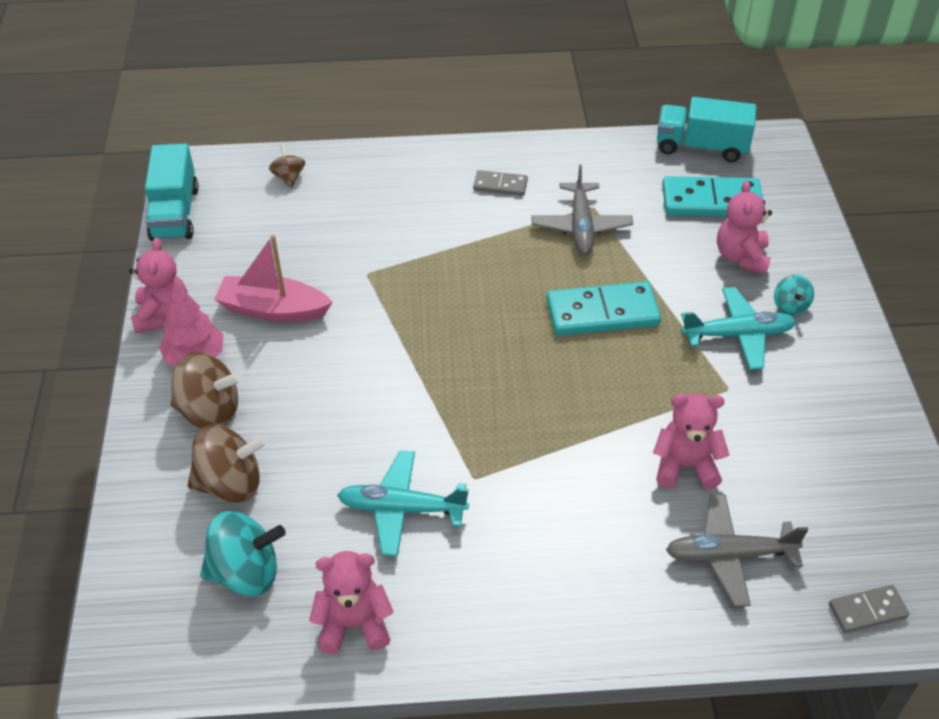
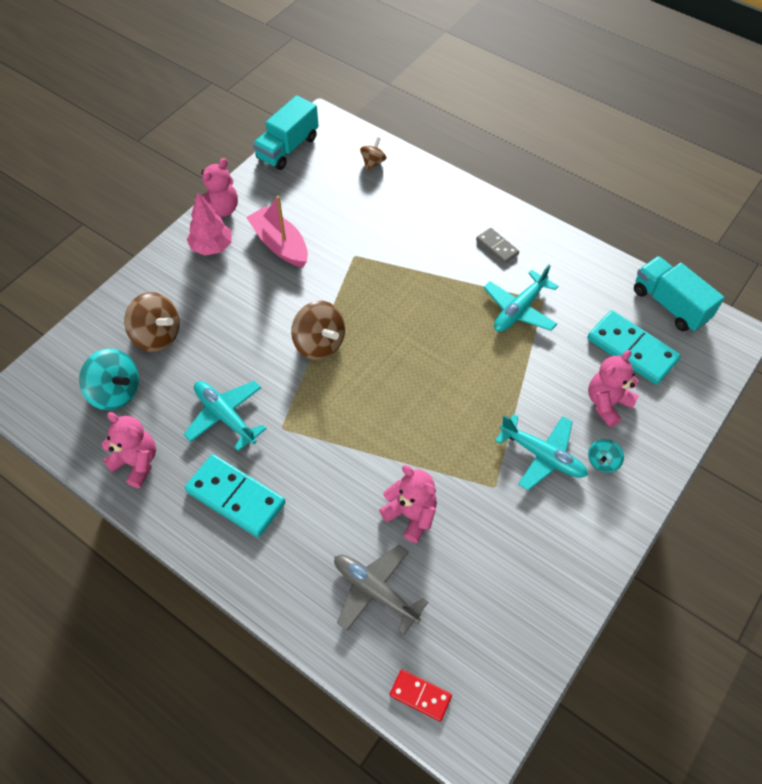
camera: 40 degrees right, 10 degrees up
brown spinning top [171,352,242,428] -> brown spinning top moved to [291,301,345,360]
grey plane [531,164,633,255] -> turquoise plane [483,265,558,332]
turquoise domino [547,281,661,336] -> turquoise domino moved to [185,454,285,537]
grey domino [829,585,909,633] -> red domino [390,669,452,722]

